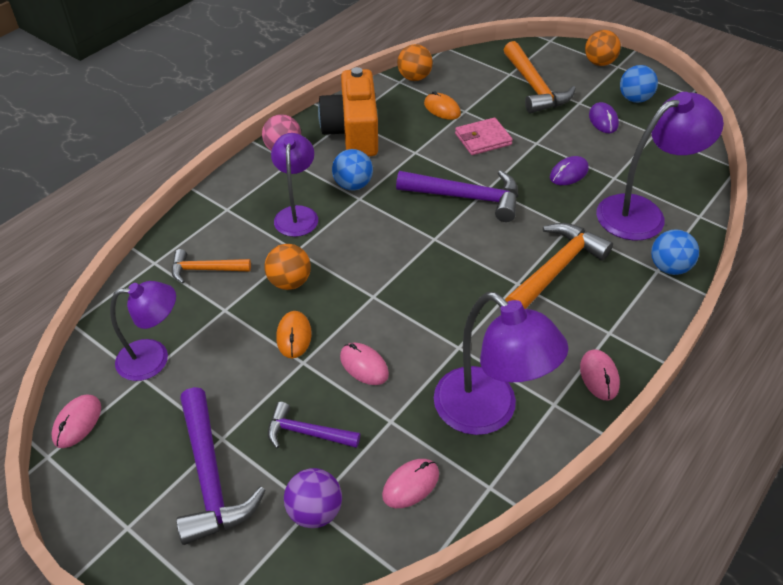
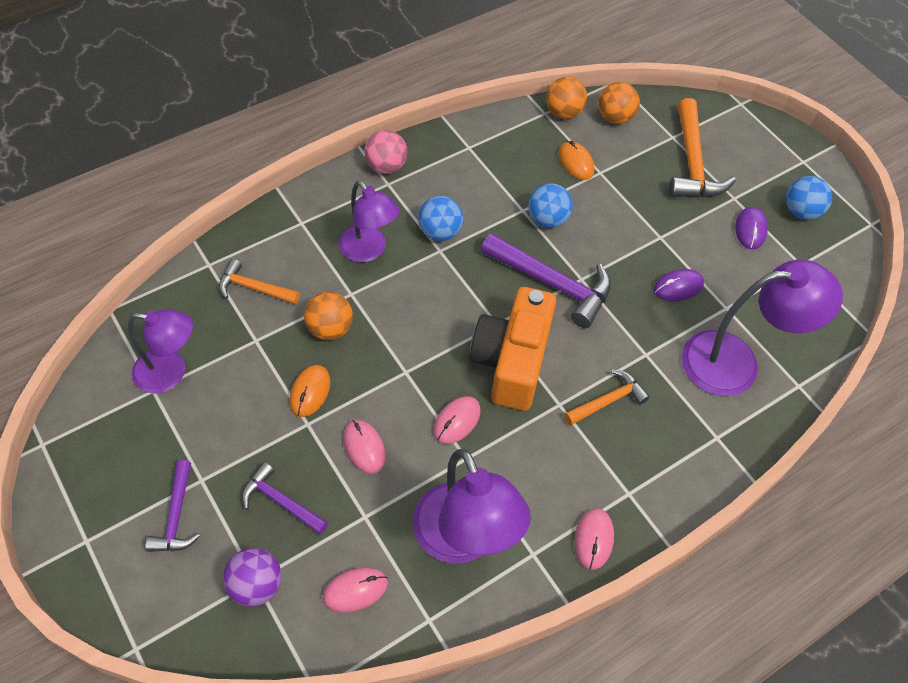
camera: 15 degrees right, 10 degrees up
pink mouse [52,395,101,448] -> pink mouse moved to [433,396,480,444]
purple hammer [176,387,266,545] -> purple hammer [145,460,200,552], size x0.59
purple lamp [271,133,318,237] -> purple lamp turned 120 degrees clockwise [339,181,399,262]
orange camera [318,67,378,156] -> orange camera moved to [470,287,556,411]
pink wallet [455,118,513,155] -> none
orange hammer [505,223,613,309] -> orange hammer [564,370,650,426], size x0.59
orange ball [585,30,621,66] -> orange ball moved to [598,82,640,124]
blue ball [651,229,699,275] -> blue ball moved to [528,183,573,228]

